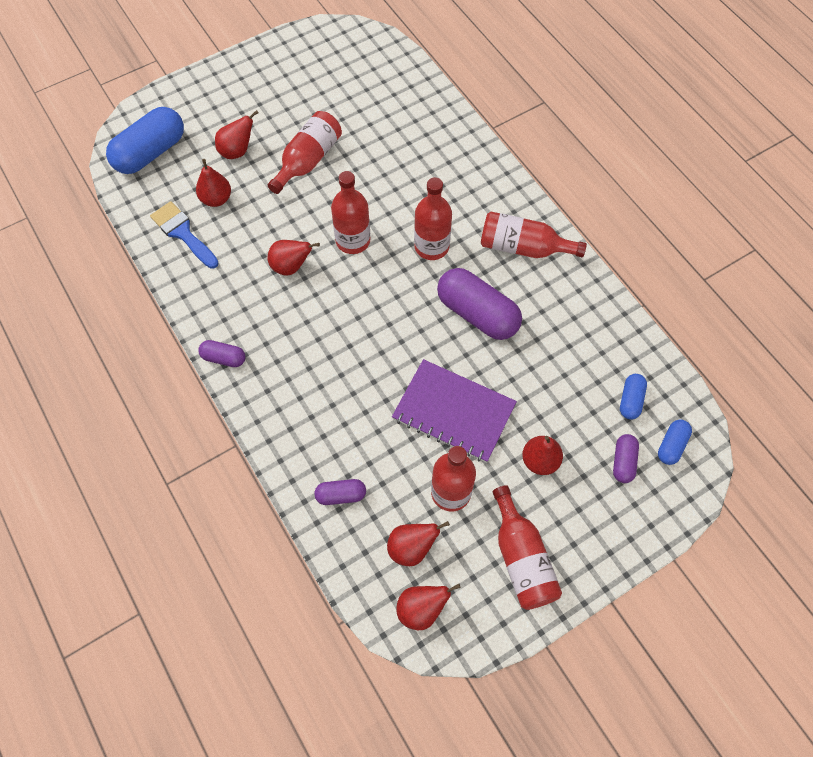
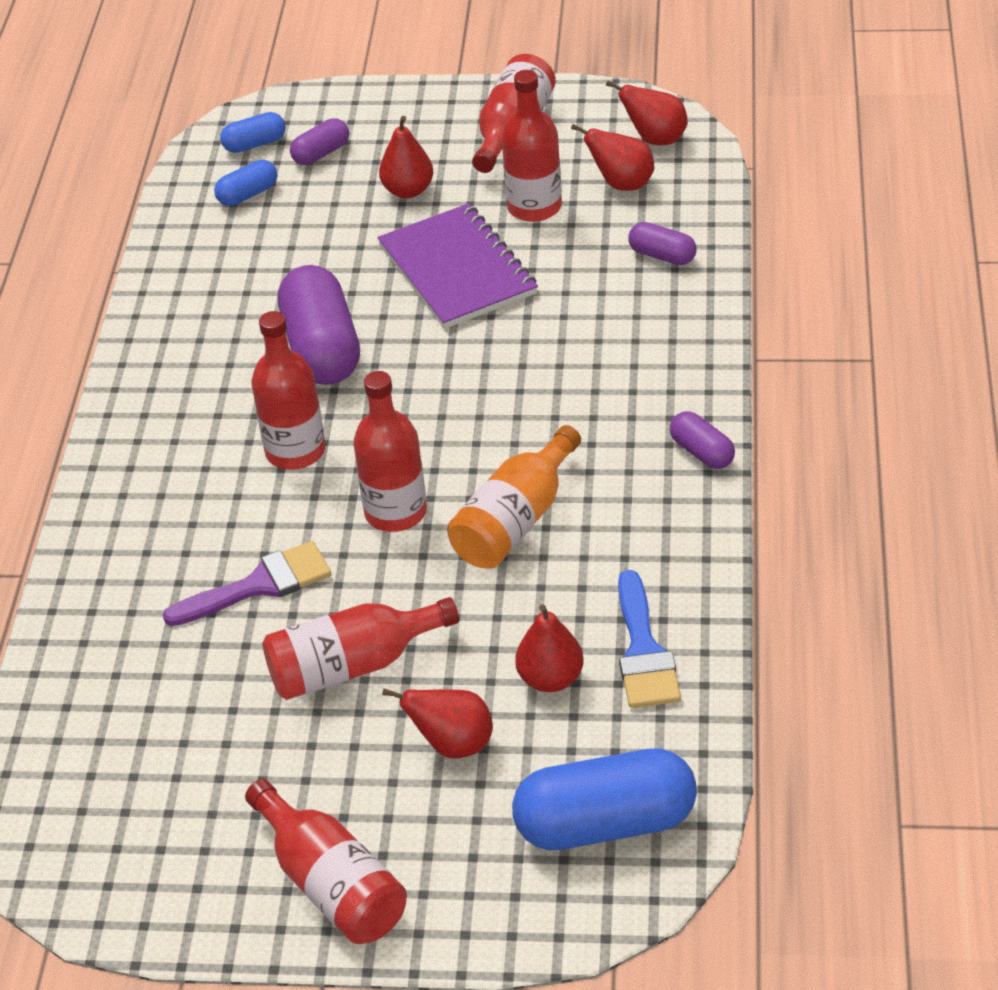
camera: 140 degrees left, 20 degrees down
red pear [267,240,320,275] -> orange bottle [447,425,581,569]
red bottle [481,212,587,258] -> red bottle moved to [245,779,407,944]
none -> purple brush [163,541,331,626]

